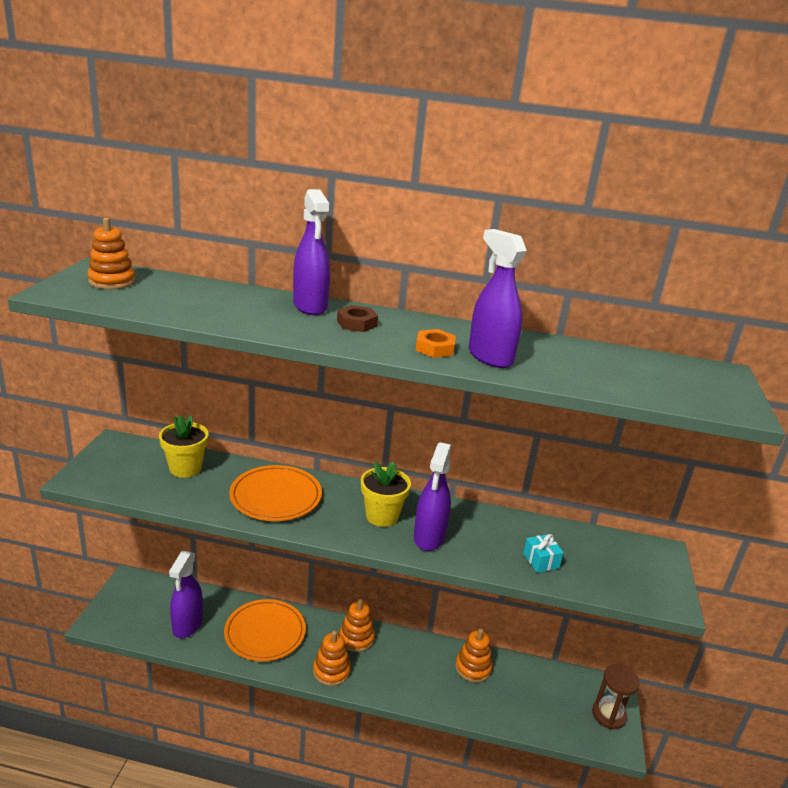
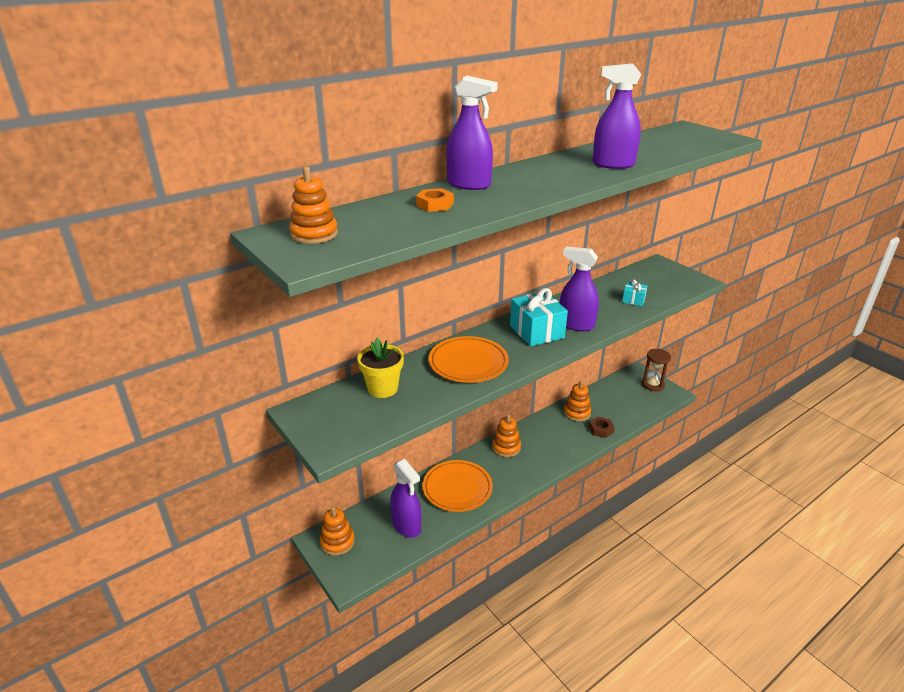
camera: 45 degrees left, 5 degrees up
orange stacking toy [313,631,351,686] -> orange stacking toy moved to [320,506,355,556]
brown nut [337,305,378,332] -> brown nut moved to [589,417,615,438]
yellow flower pot [361,462,411,527] -> turquoise gift [510,288,568,346]
purple spray bottle [414,442,451,551] -> purple spray bottle turned 150 degrees clockwise [560,246,599,332]
orange nut [415,329,456,358] -> orange nut moved to [416,188,454,212]

